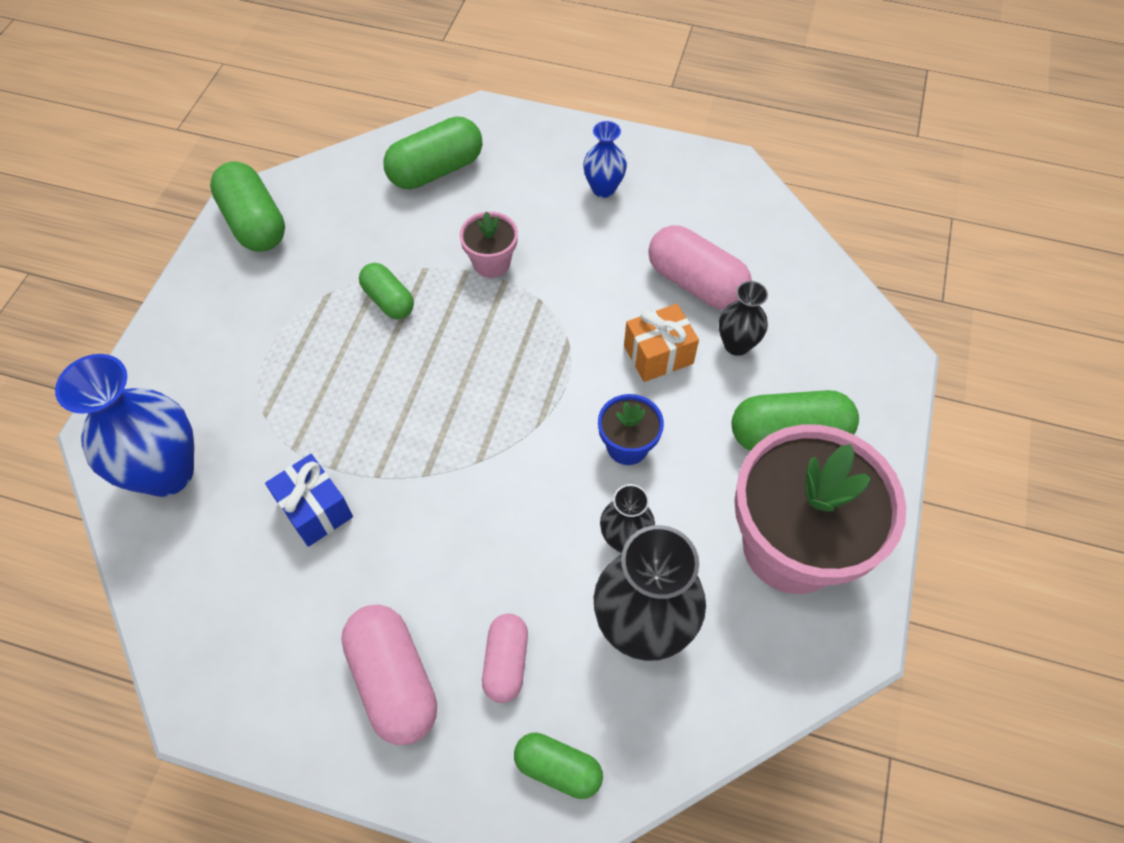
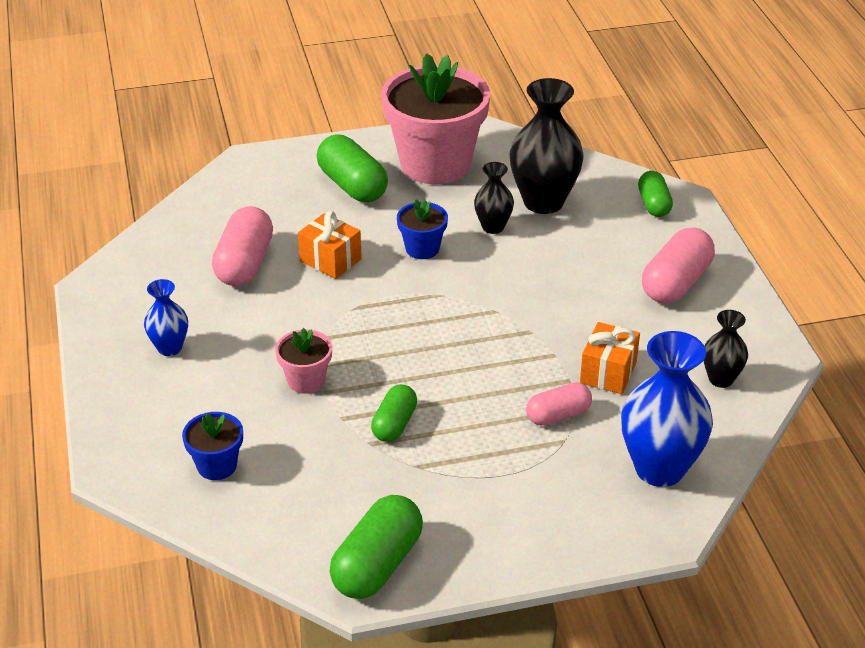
camera: 120 degrees left, 20 degrees down
blue gift [265,454,353,547] -> orange gift [580,322,640,394]
green capsule [383,116,482,189] -> blue flower pot [182,412,243,480]
pink capsule [482,613,528,703] -> pink capsule moved to [526,382,592,426]
black vase [719,281,768,356] -> black vase moved to [704,310,748,388]

